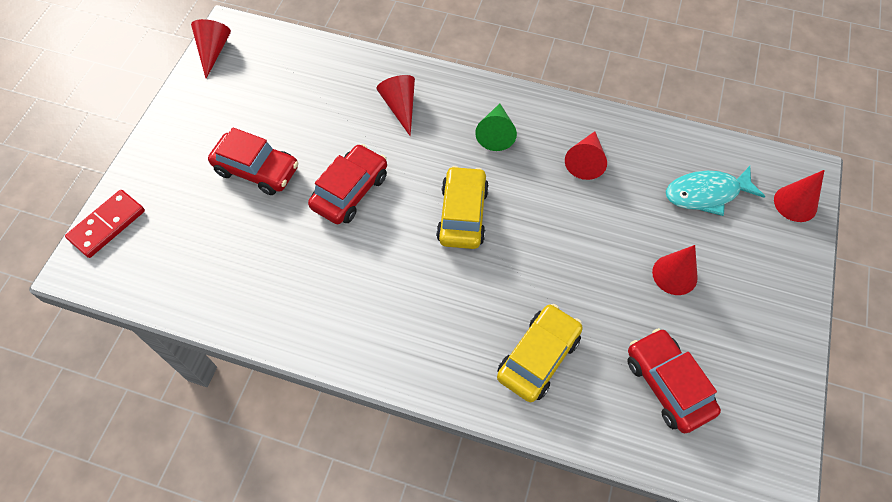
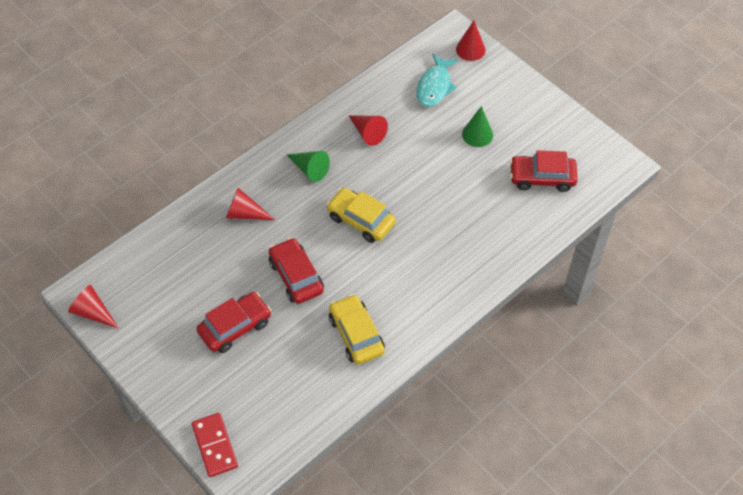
camera: 60 degrees left, 5 degrees down
yellow car [497,304,583,402] -> yellow car moved to [329,294,385,365]
red cone [652,245,698,295] -> green cone [462,106,493,147]

